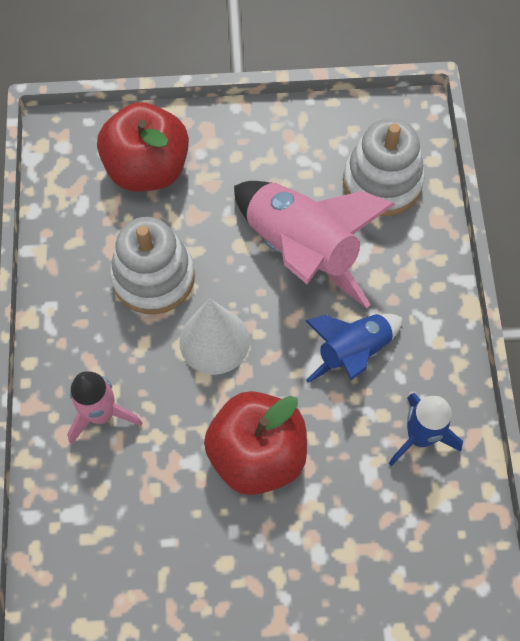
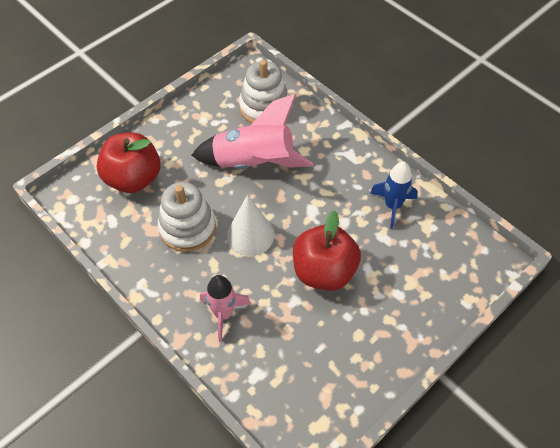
camera: 40 degrees left, 10 degrees down
blue rocket [306,314,403,383] -> none

